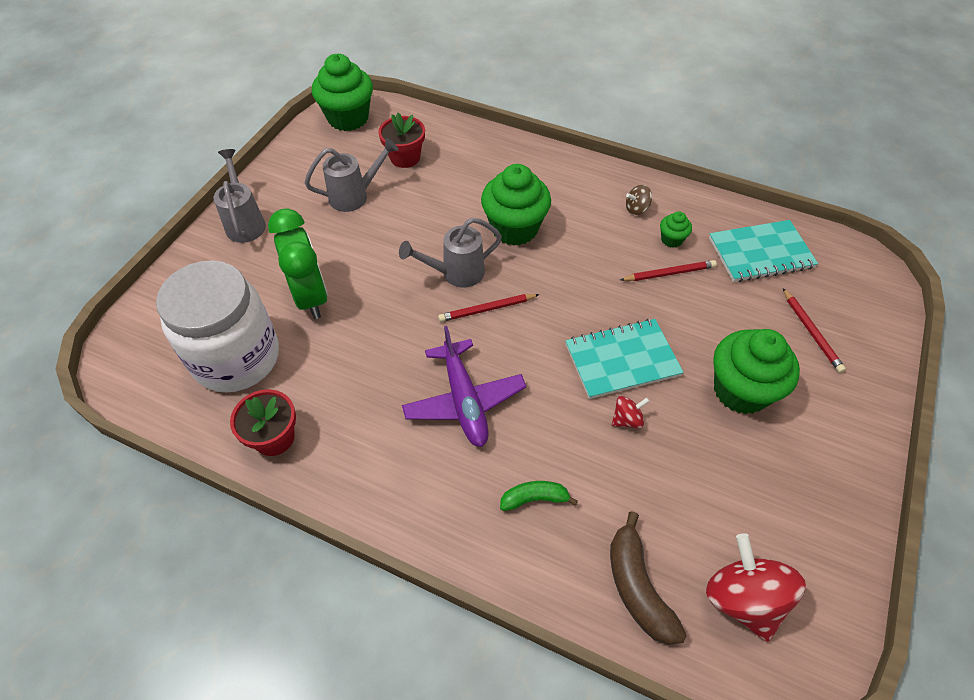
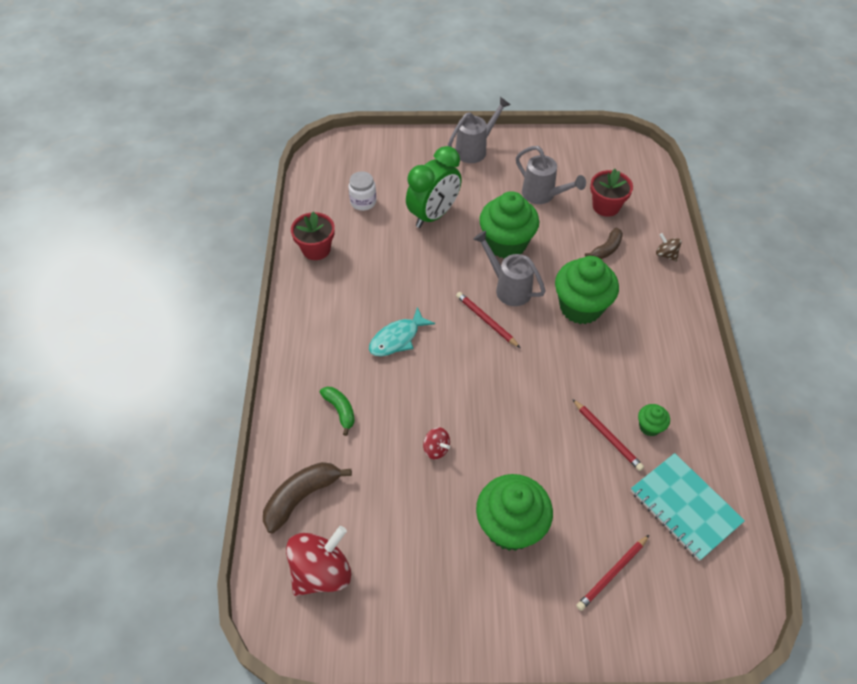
camera: 65 degrees right, 0 degrees up
white jar [156,260,279,393] -> white jar [348,171,377,211], size x0.41
green cupcake [312,54,373,131] -> green cupcake moved to [479,191,539,259]
purple plane [402,326,526,447] -> turquoise fish [369,307,435,356]
turquoise notebook [565,319,684,399] -> none
brown spinning top [626,185,652,215] -> brown spinning top moved to [656,233,682,261]
none -> brown banana [585,228,623,259]

